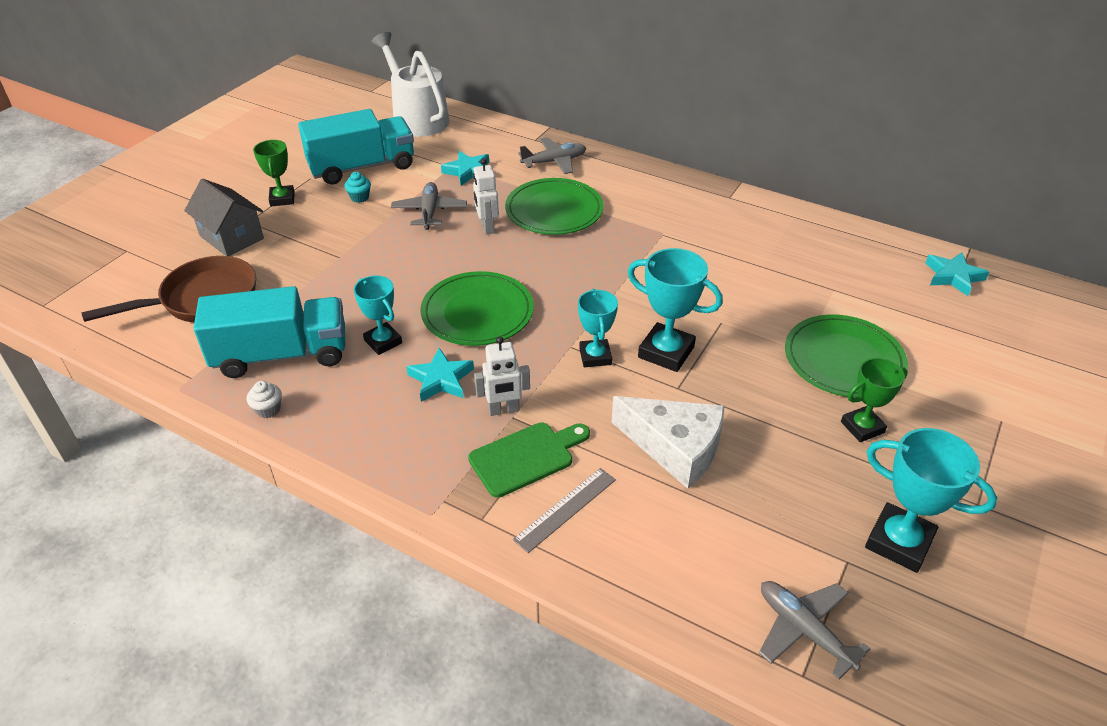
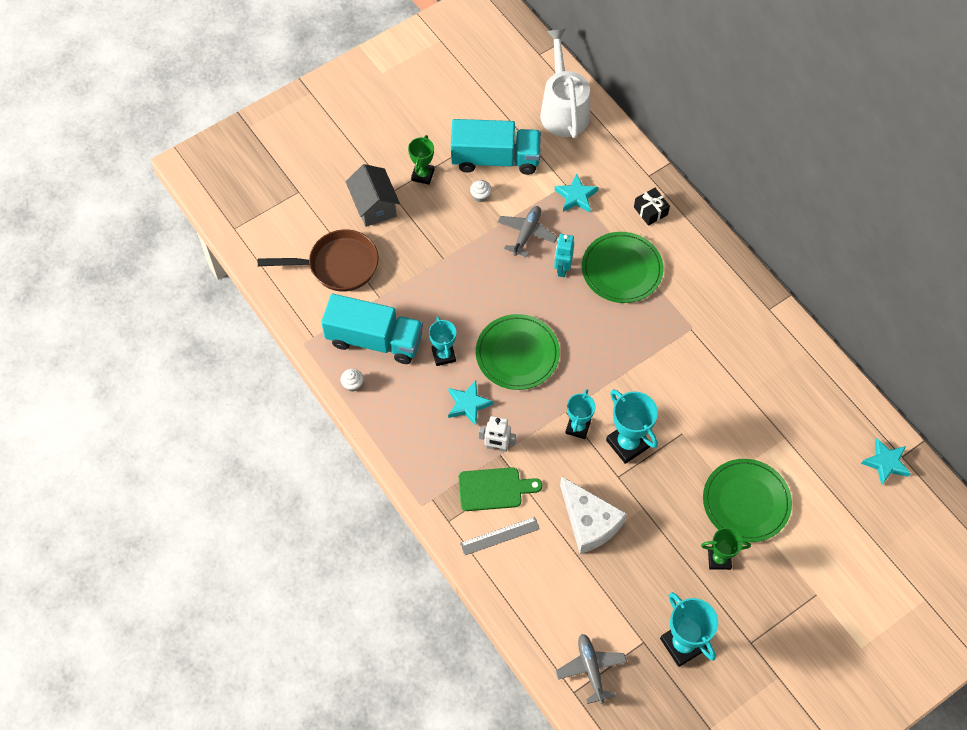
camera: 25 degrees right, 20 degrees up
turquoise cupcake [345,172,371,203] -> white cupcake [470,180,492,202]
white robot [473,158,499,235] -> turquoise robot [554,234,574,277]
grey plane [518,137,586,174] -> black gift [634,188,670,226]

